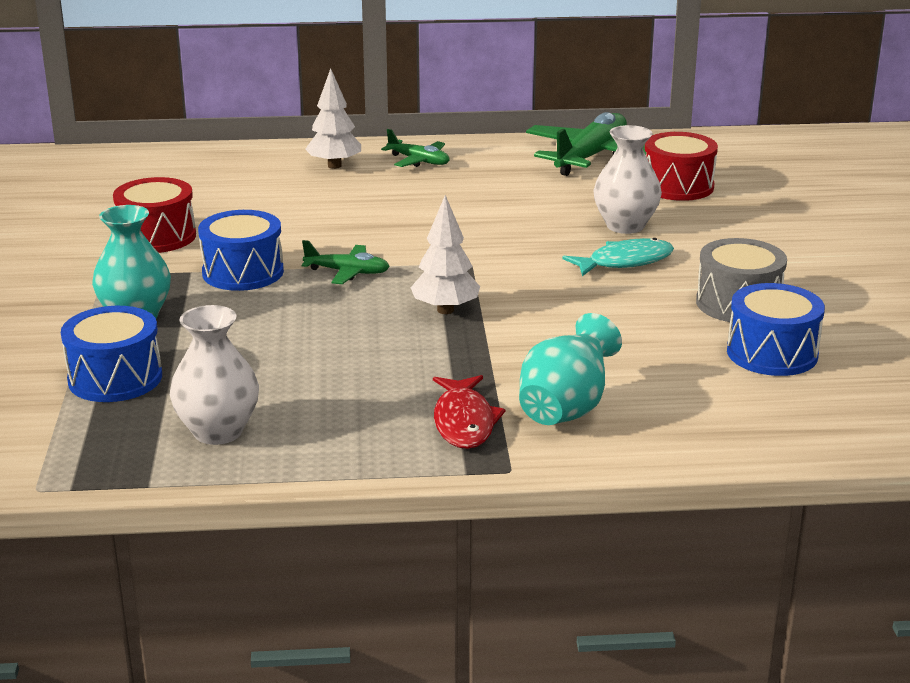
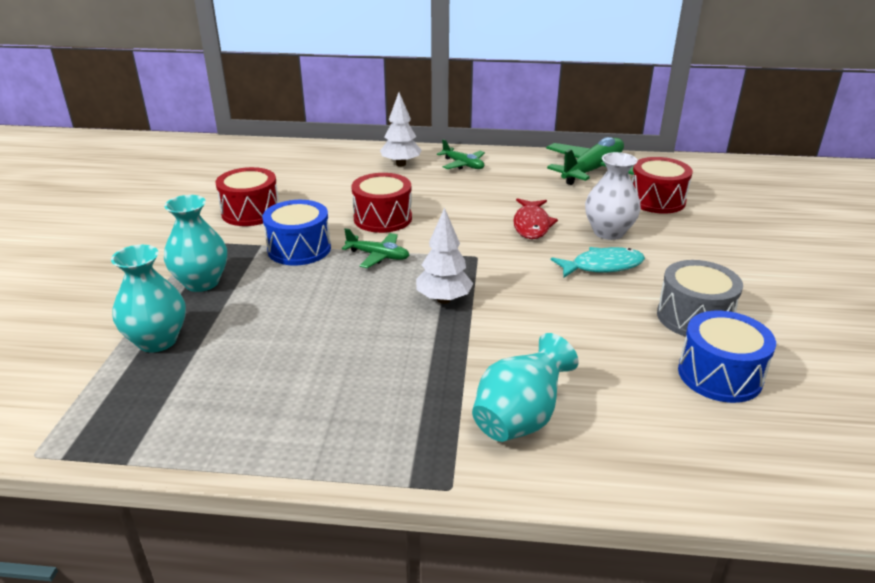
camera: 10 degrees right, 5 degrees up
blue drum [61,306,162,402] -> turquoise vase [111,245,186,352]
white vase [170,305,259,445] -> none
red fish [433,375,505,449] -> red fish moved to [513,198,558,239]
none -> red drum [351,173,412,233]

